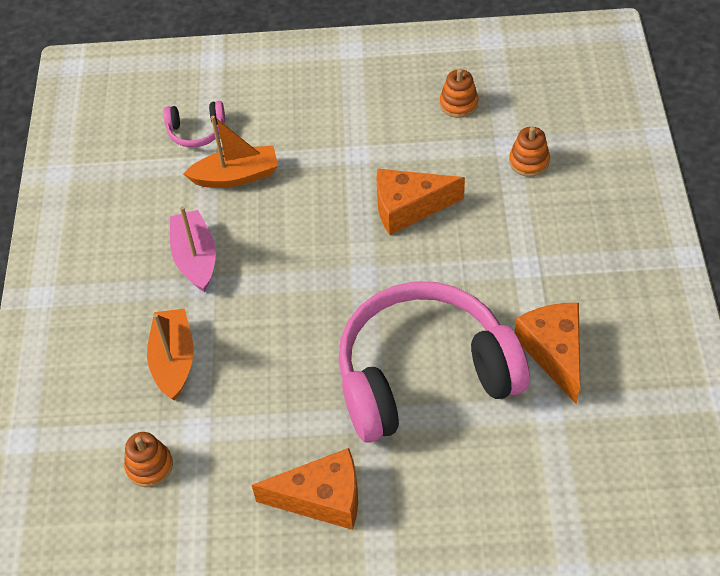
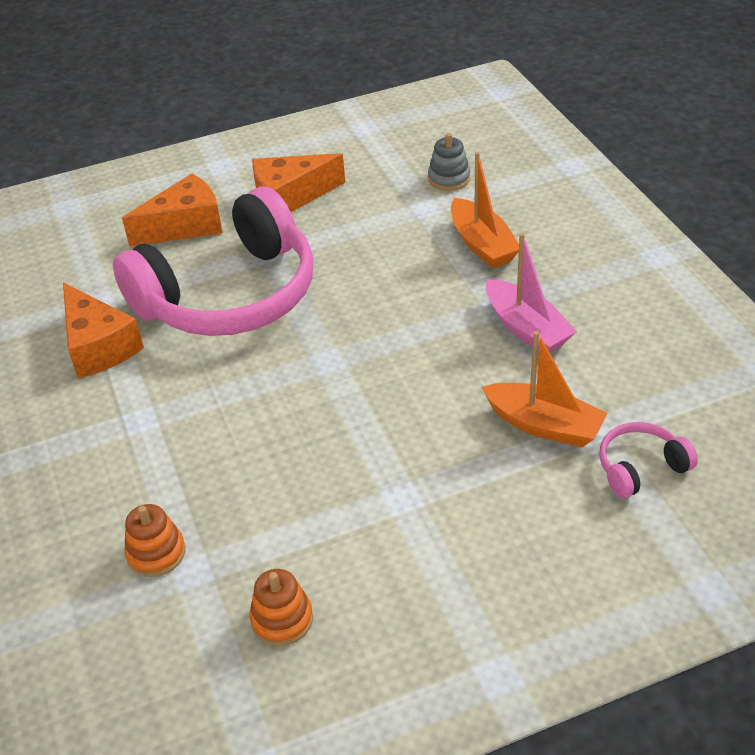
camera: 160 degrees right, 10 degrees down
orange stacking toy [124,432,173,487] -> grey stacking toy [428,133,470,191]
orange boat [184,116,278,188] -> orange boat turned 120 degrees counterclockwise [482,331,608,447]
orange cheese [376,169,465,235] -> orange cheese moved to [122,174,223,246]

